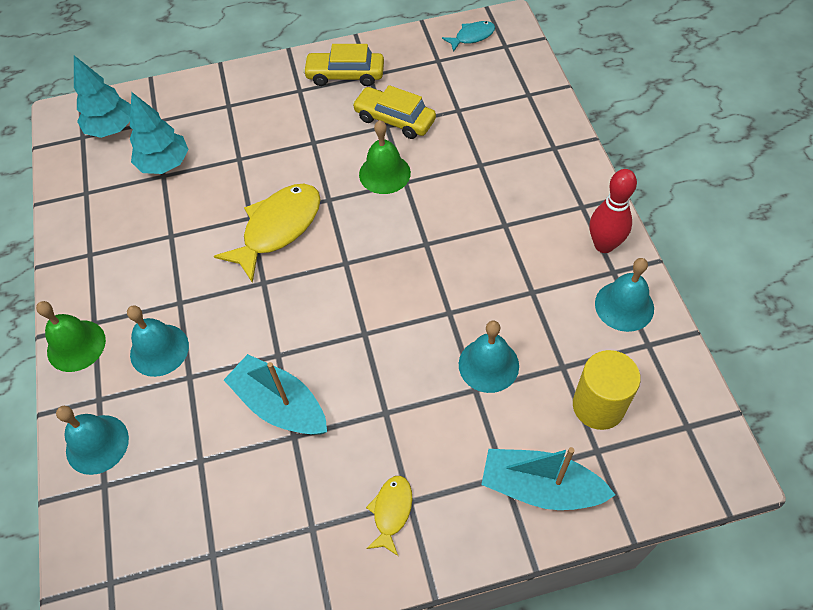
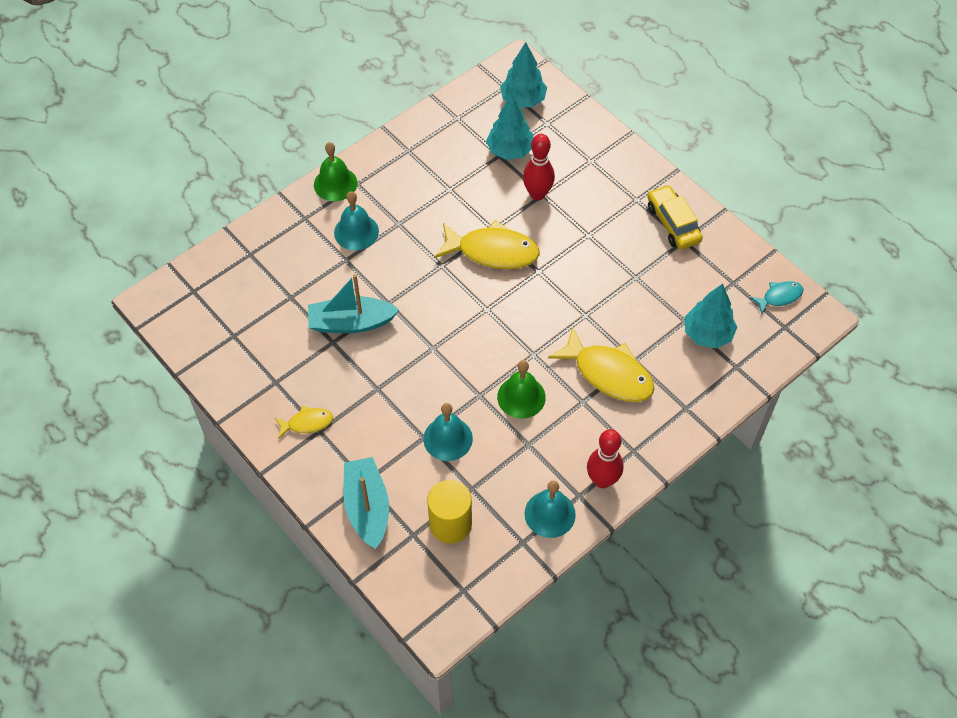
camera: 60 degrees right, 0 degrees up
turquoise bell [56,406,129,475] -> none
turquoise boat [224,354,327,435] -> turquoise boat turned 105 degrees counterclockwise [308,274,399,333]
yellow car [352,85,436,139] -> none
green bell [359,120,411,194] -> green bell moved to [497,360,546,419]
turquoise fish [442,21,495,52] -> turquoise fish turned 60 degrees counterclockwise [750,281,804,315]
none -> red bowling pin [523,134,555,200]
none -> yellow fish [548,326,655,402]
none -> turquoise tree [685,284,737,348]

